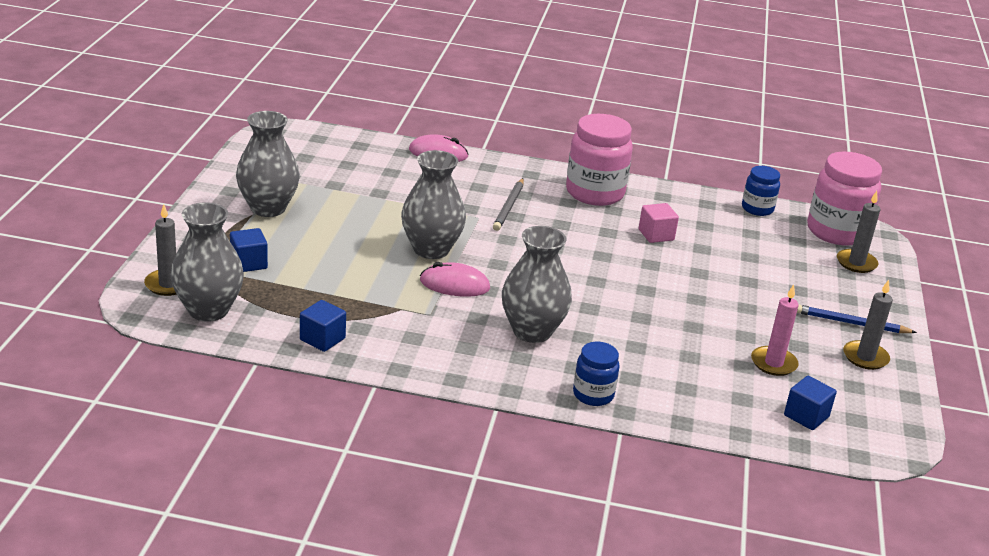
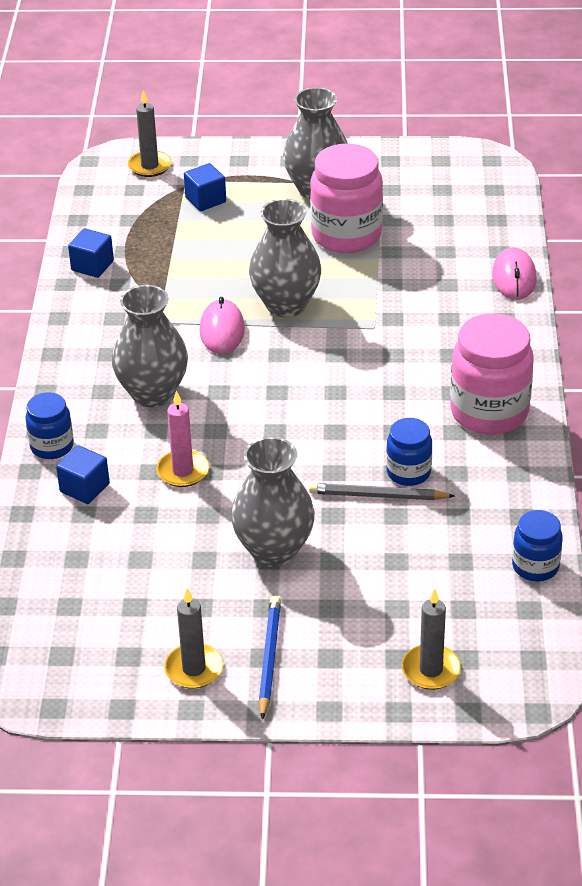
camera: 85 degrees right, 10 degrees up
grey vase [171,202,244,322] -> grey vase moved to [231,437,315,567]
grey pencil [493,178,524,231] -> grey pencil moved to [309,483,455,500]
pink cube [639,203,679,243] -> blue jar [386,418,432,486]
pink candle [751,284,799,376] -> pink candle moved to [156,391,209,487]
blue cube [784,376,837,430] -> blue cube moved to [56,445,110,504]
pink jar [807,152,882,245] -> pink jar moved to [310,144,383,253]

